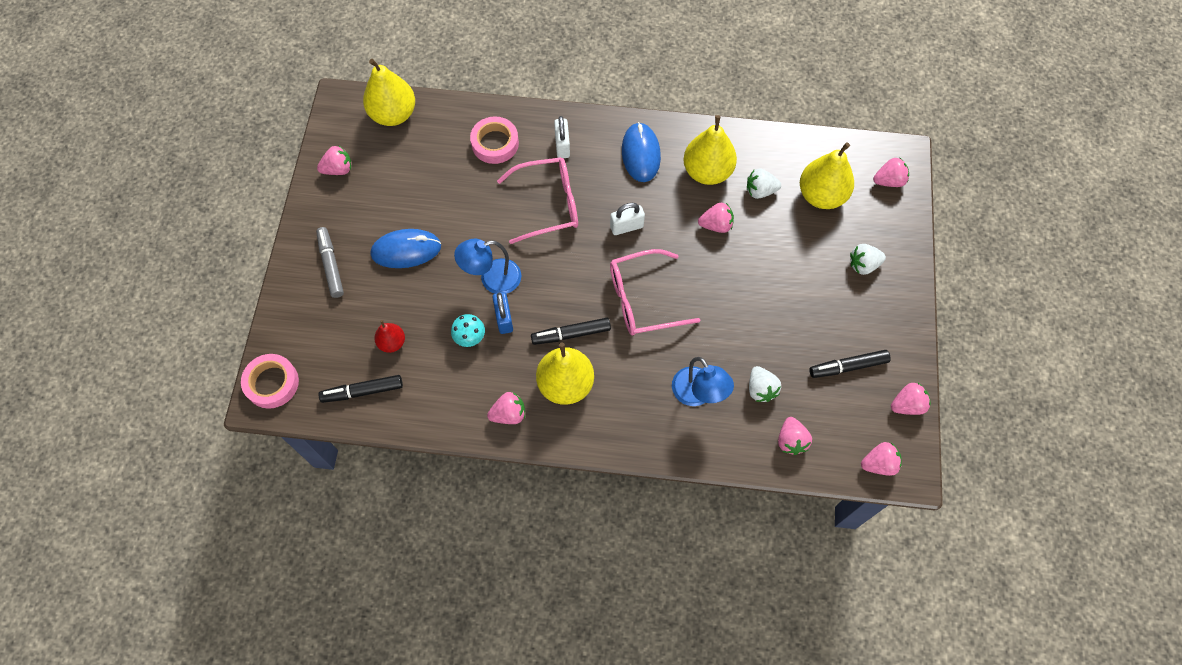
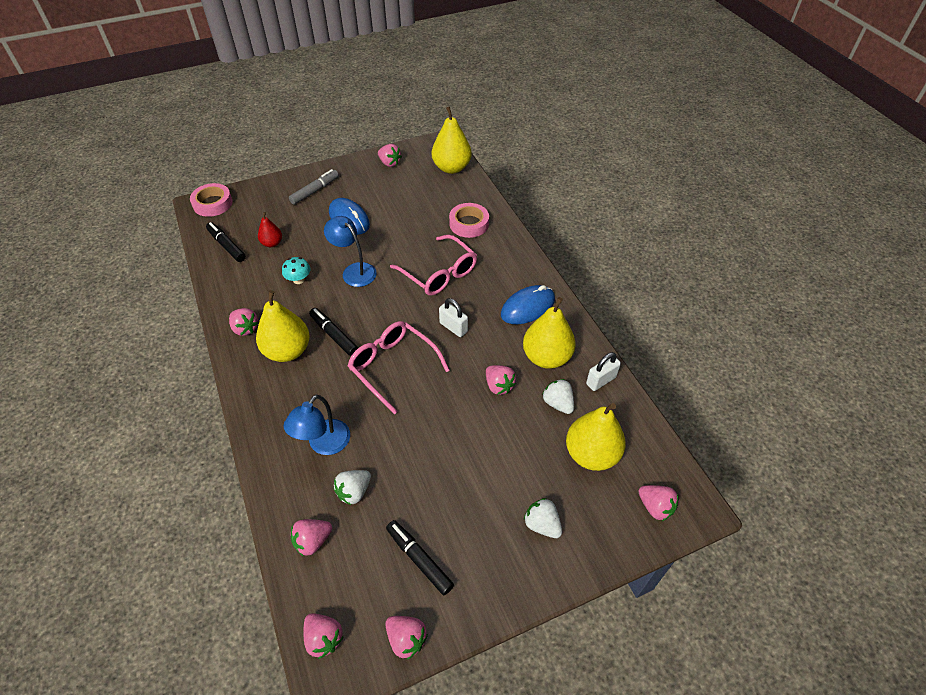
camera: 60 degrees right, 15 degrees down
blue padlock [492,292,513,334] -> none
white padlock [554,116,570,158] -> white padlock moved to [586,352,621,391]

